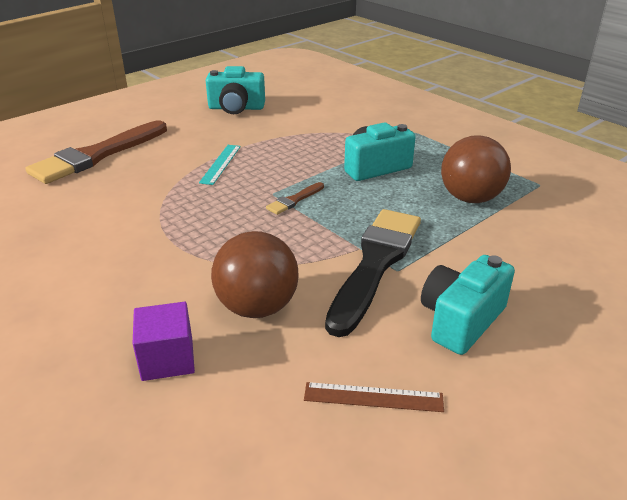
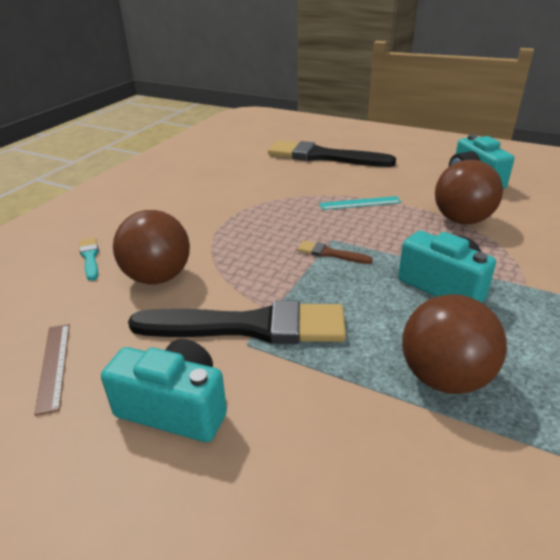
camera: 70 degrees right, 0 degrees up
brown brush [25,120,167,184] -> black brush [268,141,396,167]
purple cube [133,302,195,381] -> turquoise brush [79,238,99,281]
none -> brown ball [435,160,503,225]

